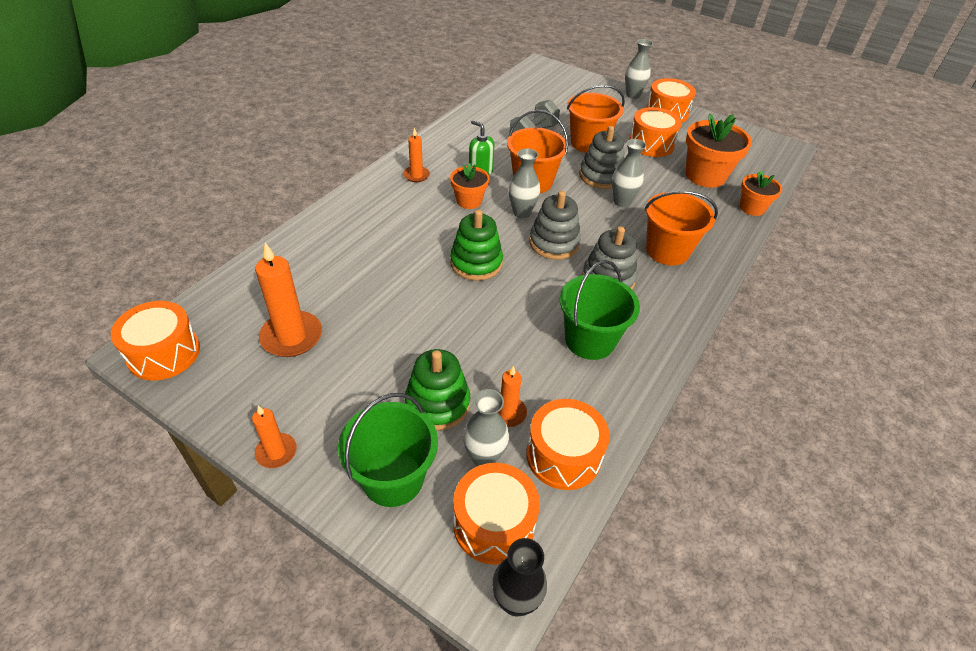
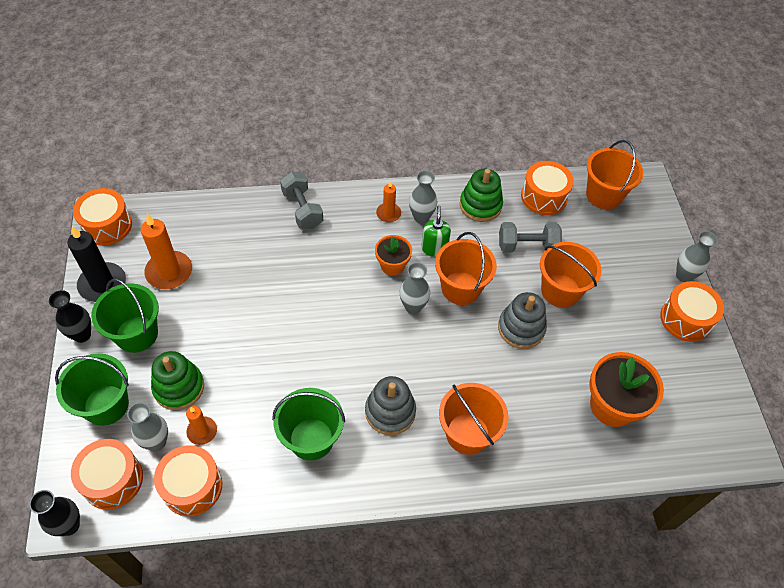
camera: 50 degrees right, 10 degrees up
orange candle [252,405,297,468] -> black vase [49,290,91,343]
green stacking toy [450,210,503,281] -> green stacking toy moved to [460,169,503,222]
grey stacking toy [529,191,581,260] -> none
grey vase [612,139,646,207] -> grey vase moved to [409,170,437,224]
orange drum [629,107,682,157] -> orange drum moved to [521,161,574,215]
orange flower pot [740,170,782,216] -> none
none -> black candle [67,226,126,302]
none -> green bucket [91,279,159,353]
none -> grey dumbbell [280,172,323,229]
none -> orange bucket [586,140,643,210]

